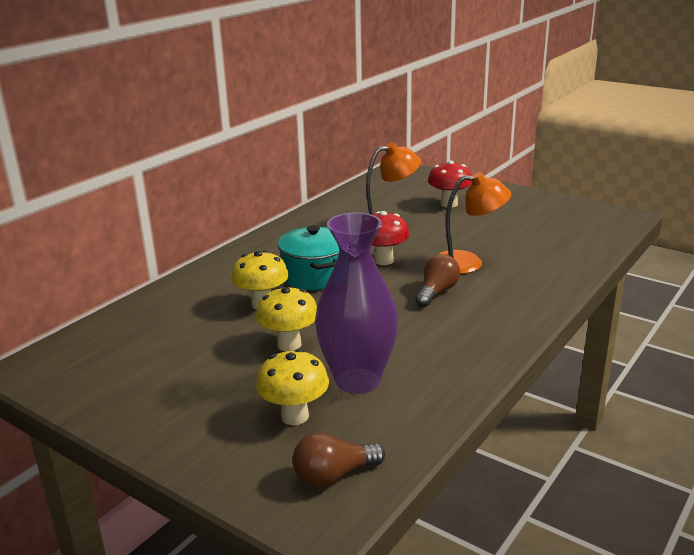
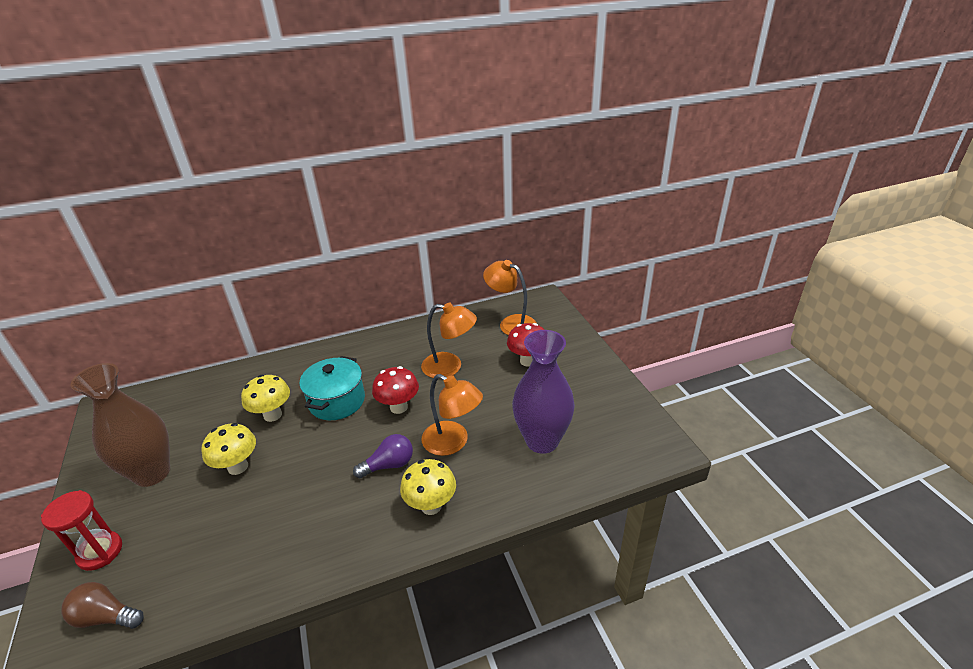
camera: 35 degrees right, 10 degrees up
yellow mushroom [256,349,329,425] -> yellow mushroom moved to [400,459,456,515]
purple vase [315,213,398,394] -> purple vase moved to [512,330,575,454]
brown light bulb [415,254,460,307] -> purple light bulb [353,434,413,478]
none -> red hourglass [41,490,122,571]
none -> brown vase [70,363,170,487]
none -> orange lamp [483,260,536,335]

